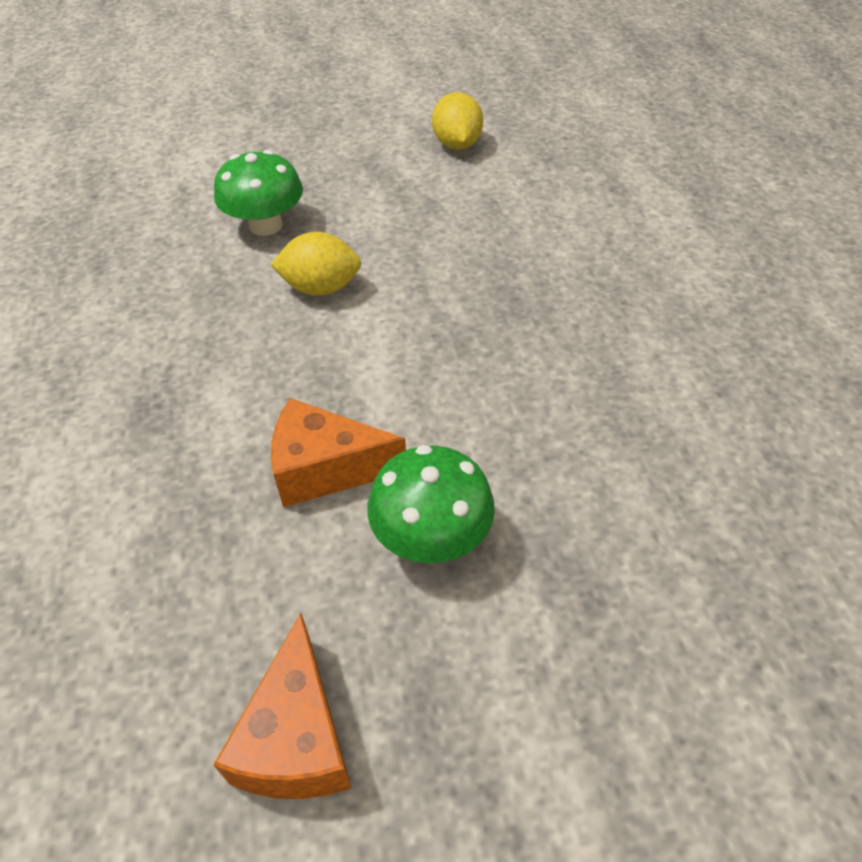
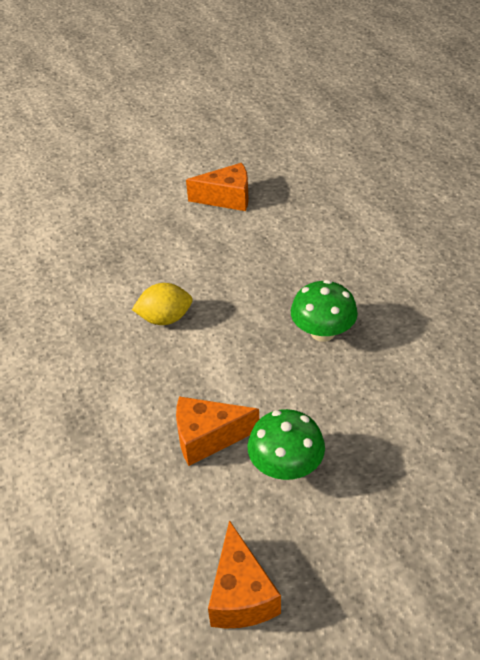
camera: 10 degrees left, 5 degrees down
green mushroom [214,150,303,236] -> green mushroom moved to [291,280,358,342]
yellow lemon [432,92,483,150] -> orange cheese [186,163,249,211]

